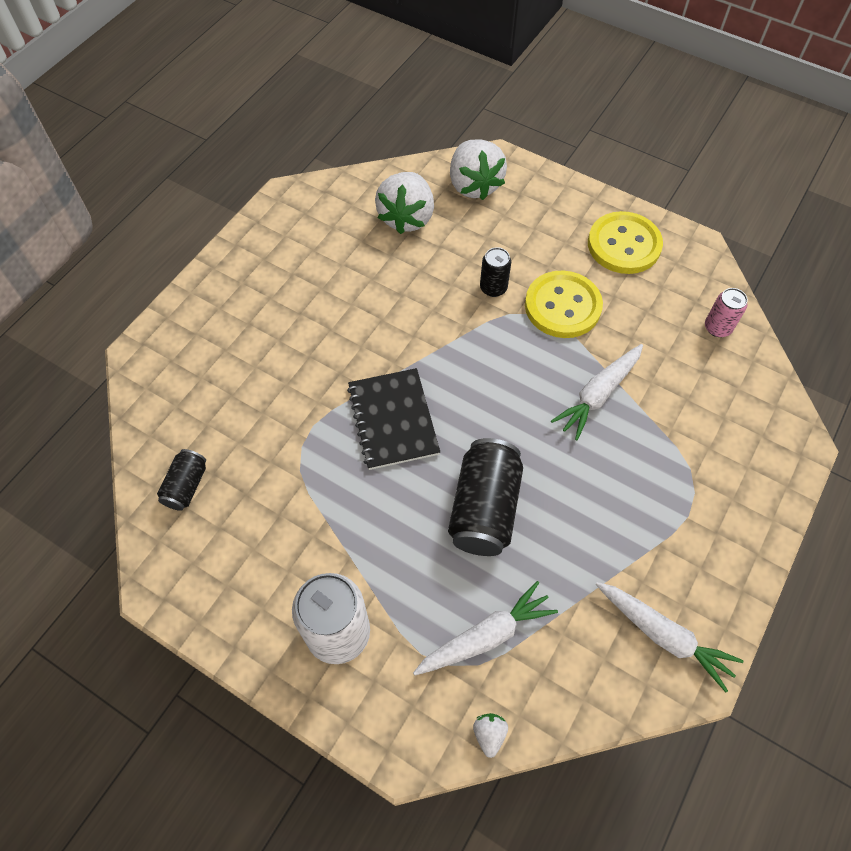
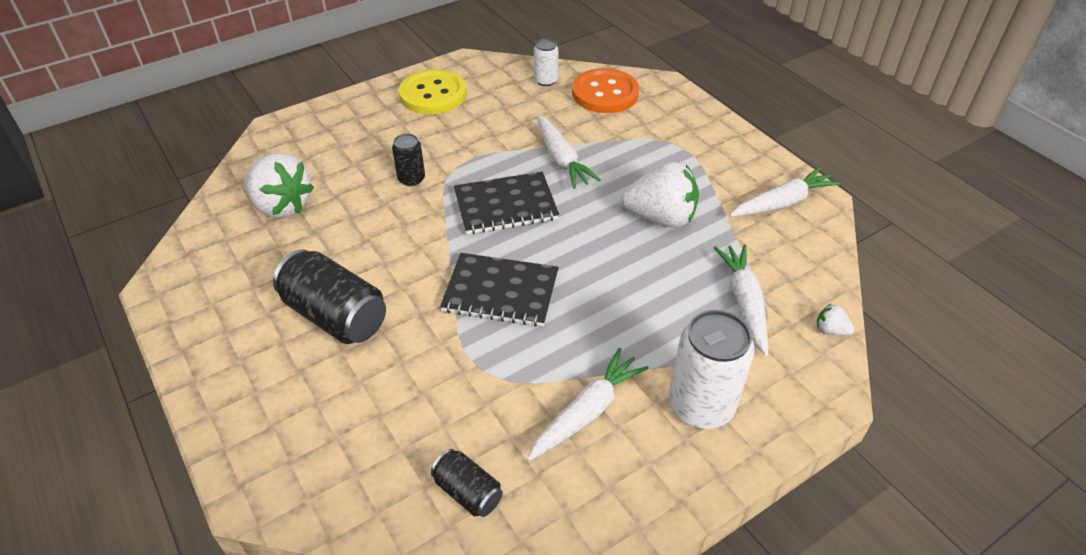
camera: 65 degrees left, 15 degrees down
black can [448,438,523,556] -> black can moved to [273,249,386,344]
white strawberry [450,139,507,200] -> white strawberry moved to [621,162,699,228]
yellow button [525,271,603,338] -> none
pink can [705,288,748,337] -> white can [534,38,559,86]
none -> black notebook [454,172,559,234]
none -> white carrot [527,348,649,461]
none -> orange button [572,68,639,113]

